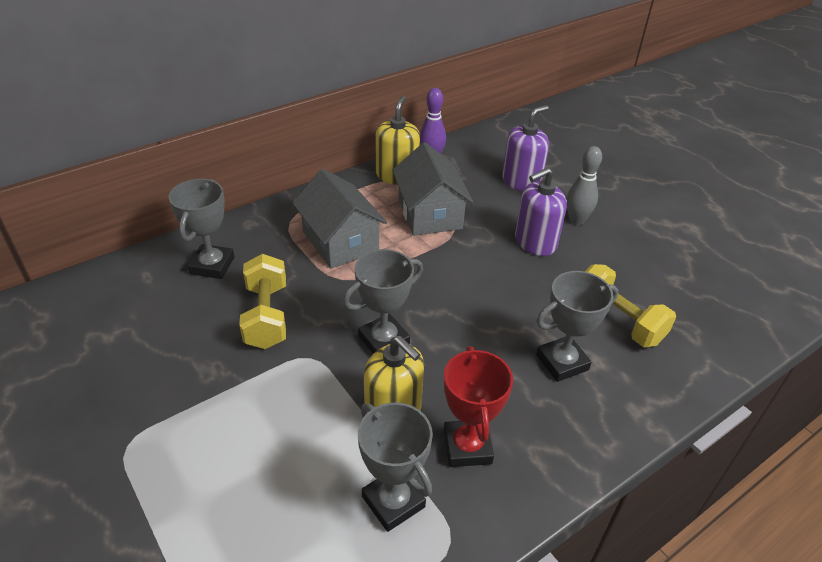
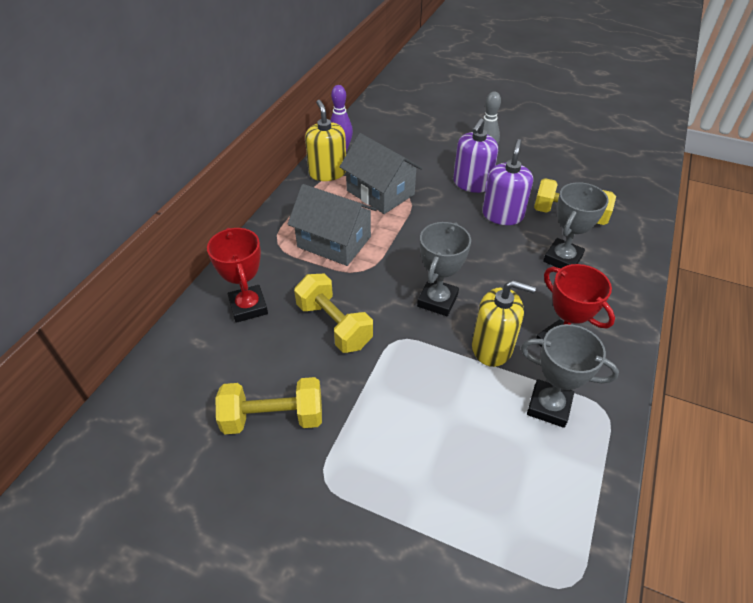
camera: 30 degrees left, 5 degrees up
grey trophy [168,179,235,279] -> red trophy [207,228,268,323]
purple soap dispenser [502,105,549,192] -> purple soap dispenser moved to [482,139,533,225]
none -> yellow dumbbell [215,377,322,434]

